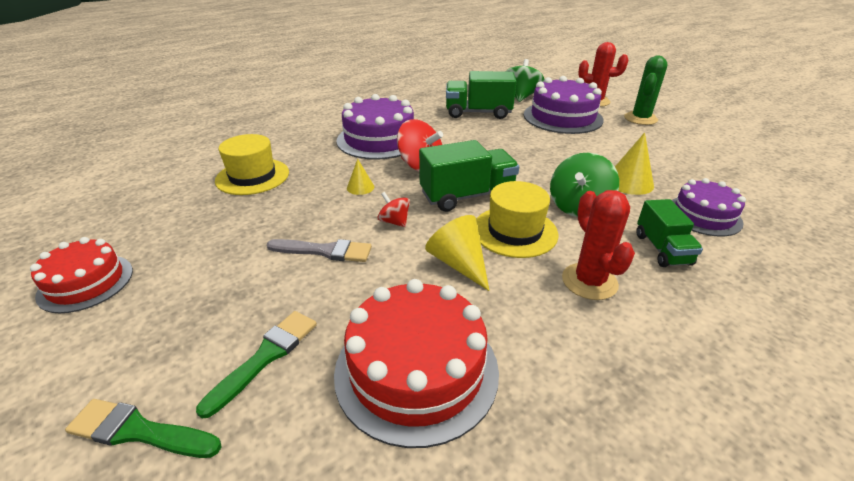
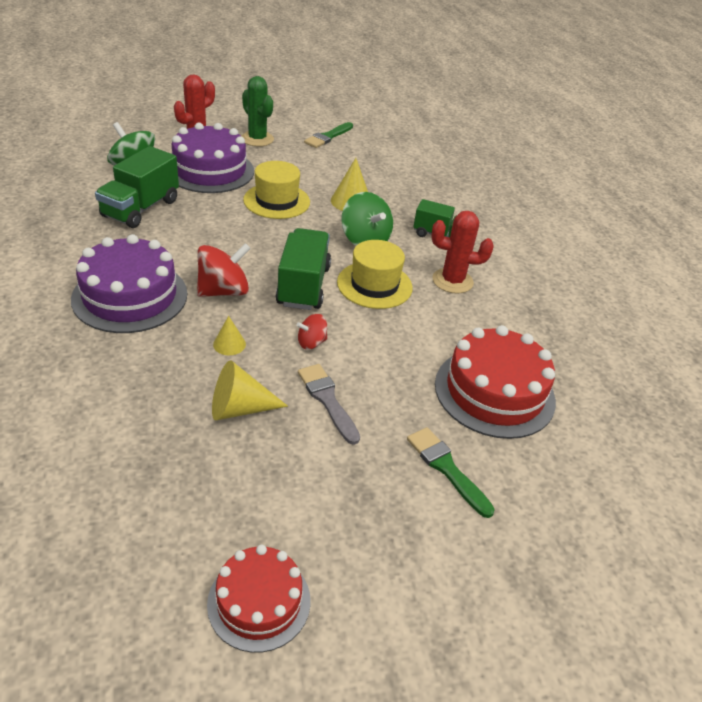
camera: 70 degrees left, 5 degrees up
green brush [65,399,221,458] -> green brush moved to [304,122,353,148]
yellow hat [215,134,289,195] -> yellow hat moved to [243,161,310,219]
grey brush [267,239,372,262] -> grey brush turned 60 degrees counterclockwise [298,364,360,445]
yellow cone [425,215,489,291] -> yellow cone moved to [212,360,288,420]
purple cake [672,178,746,237] -> none

